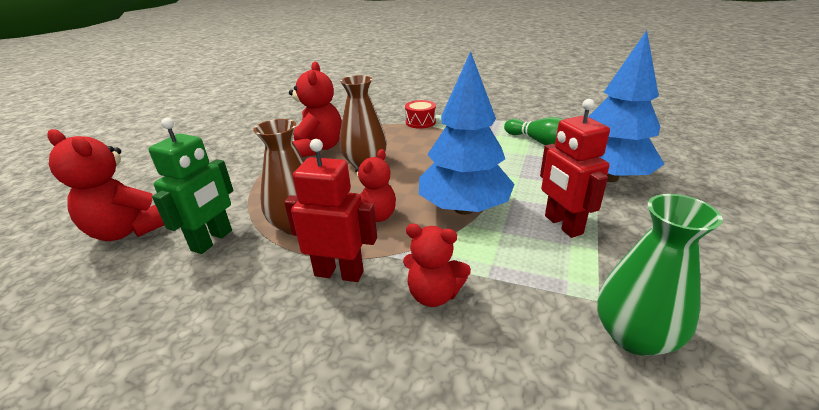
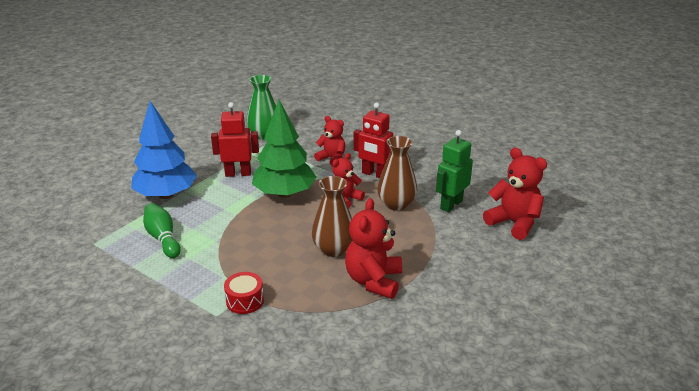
camera: 165 degrees left, 0 degrees up
blue tree [419,51,515,215] -> green tree [252,100,317,198]
red robot [540,99,610,238] -> red robot turned 90 degrees counterclockwise [211,102,259,177]

